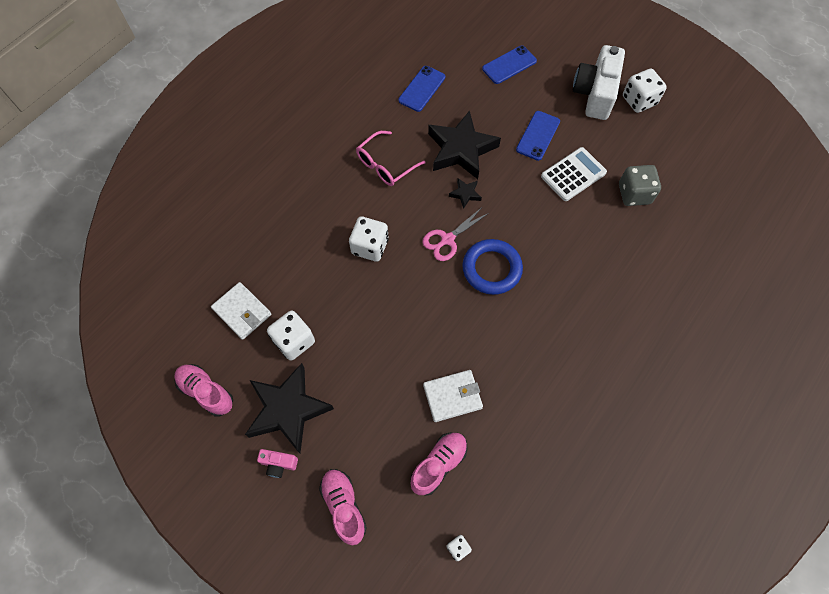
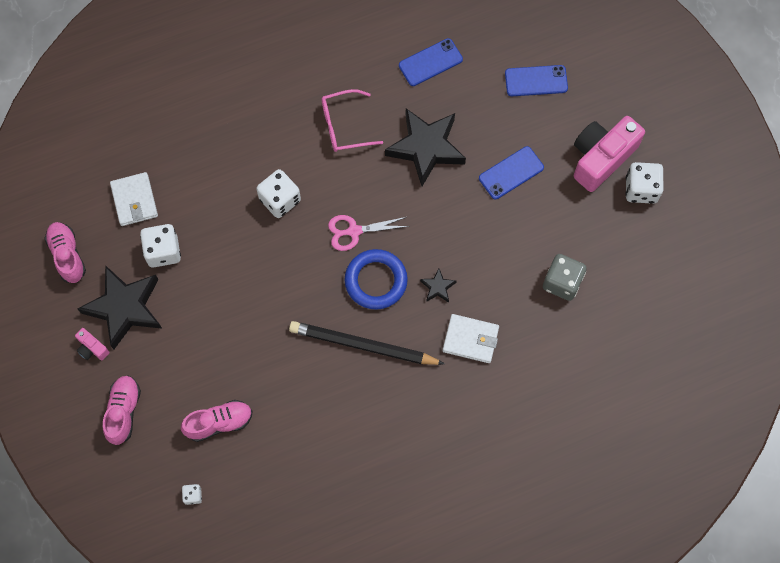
camera: 30 degrees right, 5 degrees up
white wallet [423,370,483,422] -> white wallet moved to [443,314,499,363]
black star [449,178,482,209] -> black star moved to [420,268,456,303]
white calculator [541,147,607,201] -> none
white camera [573,45,625,120] -> pink camera [574,116,645,192]
none -> black pencil [289,321,445,365]

